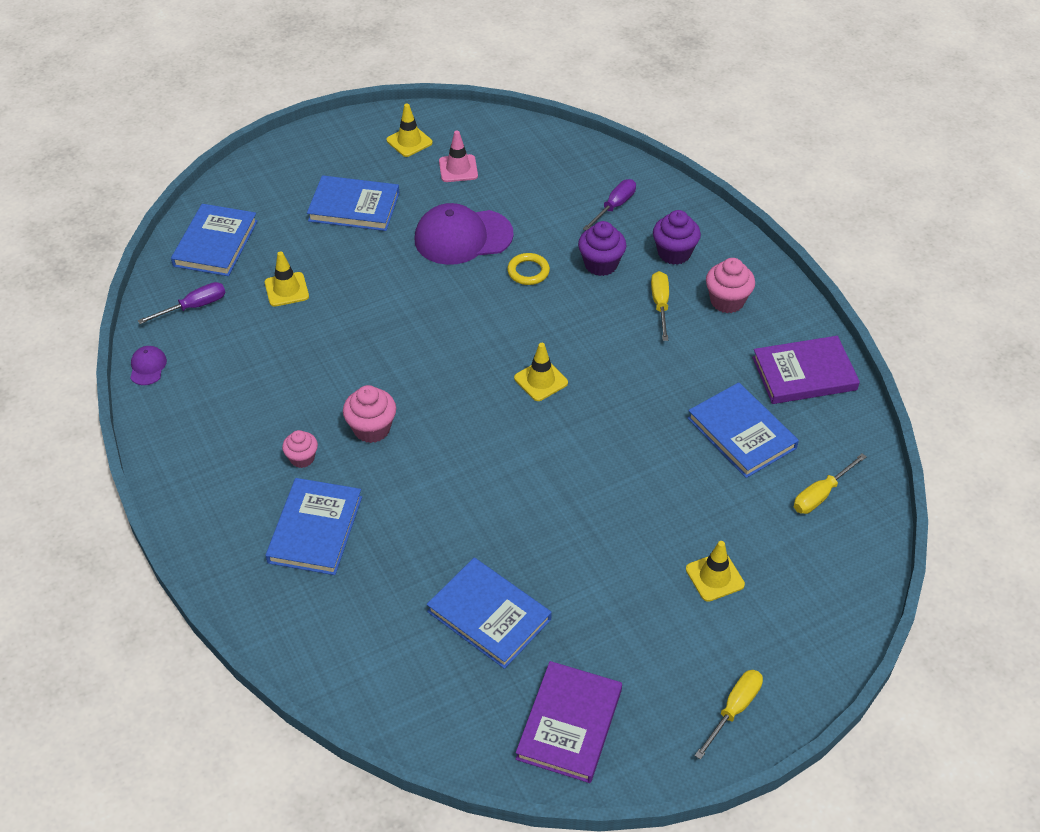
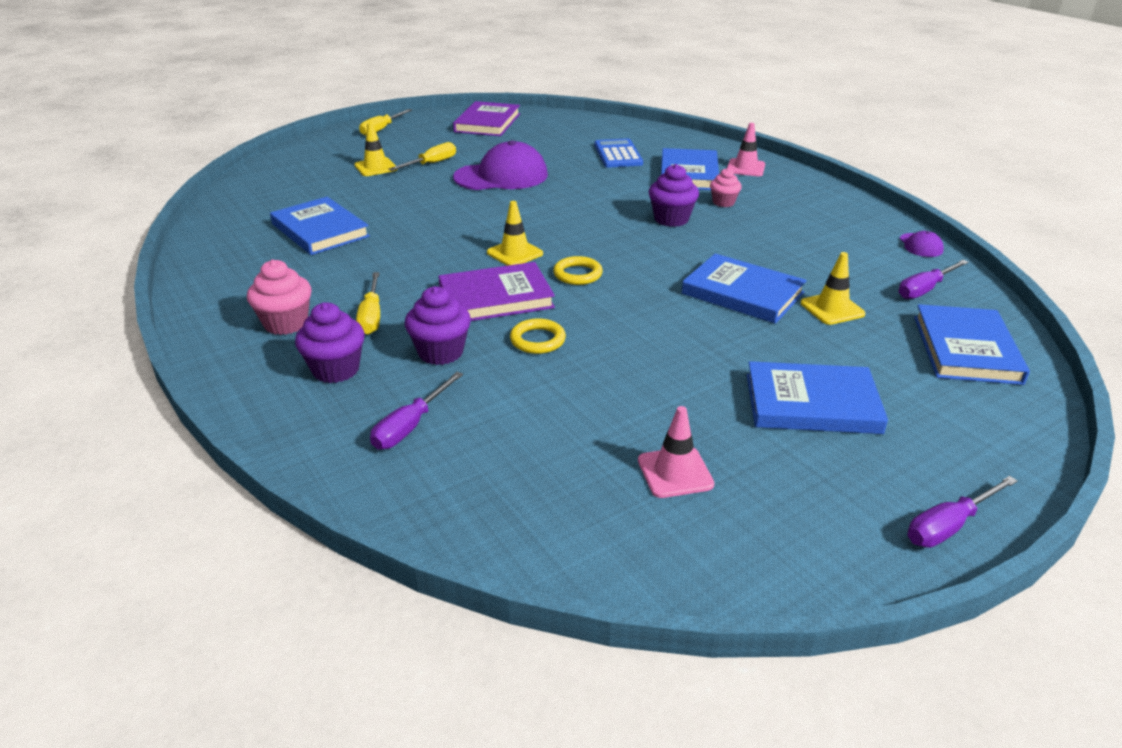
camera: 175 degrees right, 15 degrees down
pink cupcake [343,385,396,443] -> purple cupcake [649,164,699,227]
yellow traffic cone [387,103,433,157] -> none
purple cap [415,203,514,265] -> purple cap moved to [453,140,548,190]
blue book [427,558,552,669] -> blue book moved to [682,254,807,324]
purple book [752,336,860,404] -> purple book moved to [438,262,555,321]
yellow screwdriver [794,453,867,514] -> yellow screwdriver moved to [388,142,456,171]
none -> yellow ring [553,256,603,285]
none -> blue calculator [594,138,643,168]
none -> pink traffic cone [727,123,765,176]
none -> purple screwdriver [908,476,1017,548]

